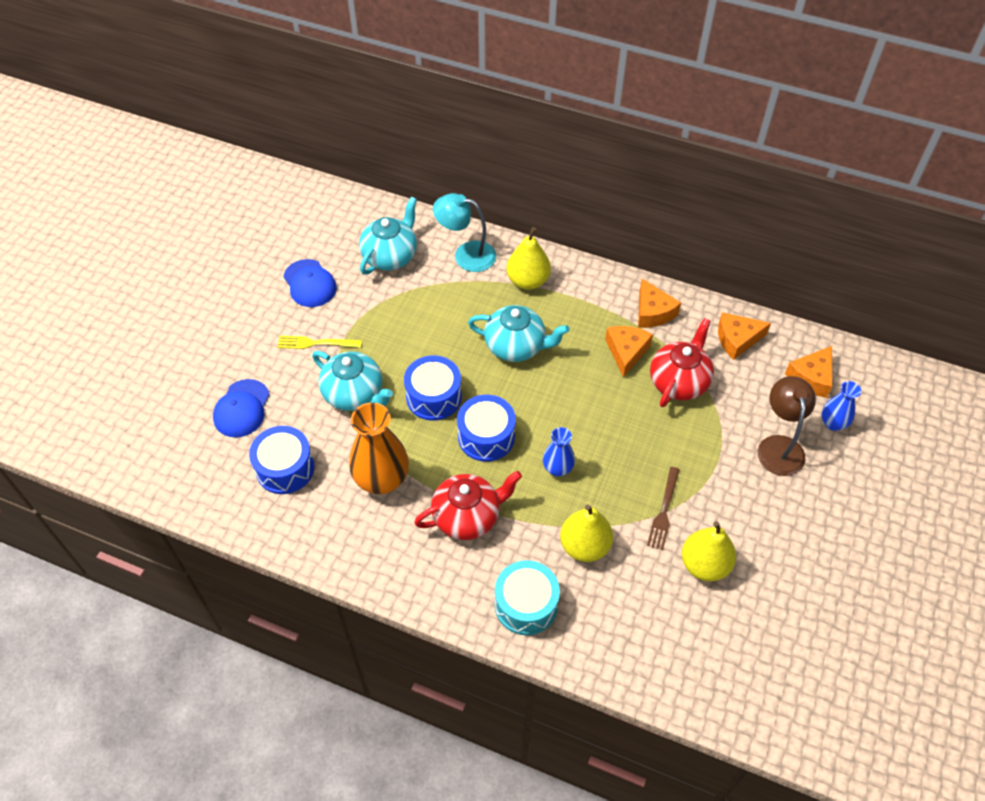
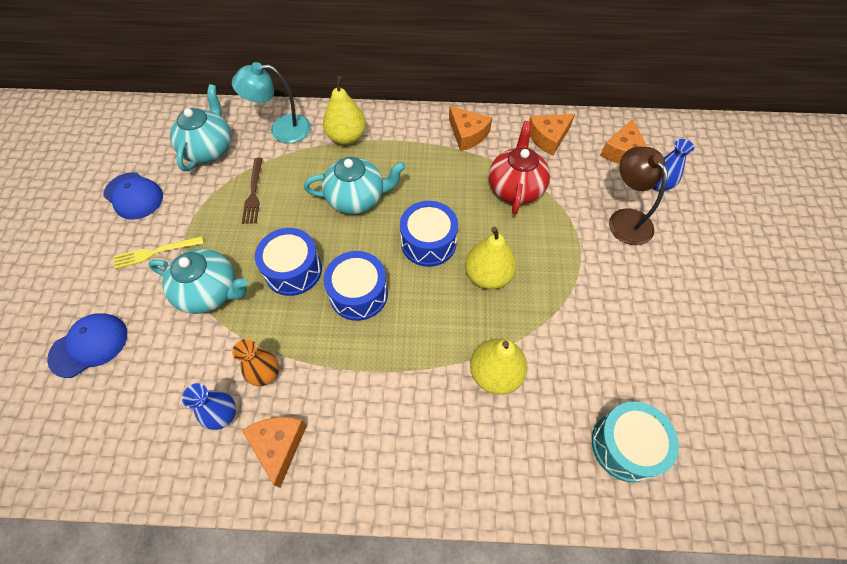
camera: 20 degrees left, 5 degrees up
blue cap [213,379,270,438] -> blue cap turned 120 degrees counterclockwise [47,313,127,378]
blue drum [249,426,314,494] -> blue drum moved to [400,201,458,267]
orange vase [349,402,409,494] -> orange vase [232,339,279,387], size x0.55
red teapot [414,471,522,540] -> none
turquoise drum [495,560,560,635] -> turquoise drum moved to [592,401,679,482]
blue vase [543,427,575,476] -> blue vase moved to [182,383,236,430]
orange cheese [605,326,653,377] -> orange cheese moved to [242,417,307,488]
brown fork [647,467,680,550] -> brown fork moved to [242,158,263,224]
yellow pear [682,521,736,582] -> yellow pear moved to [465,227,516,289]

